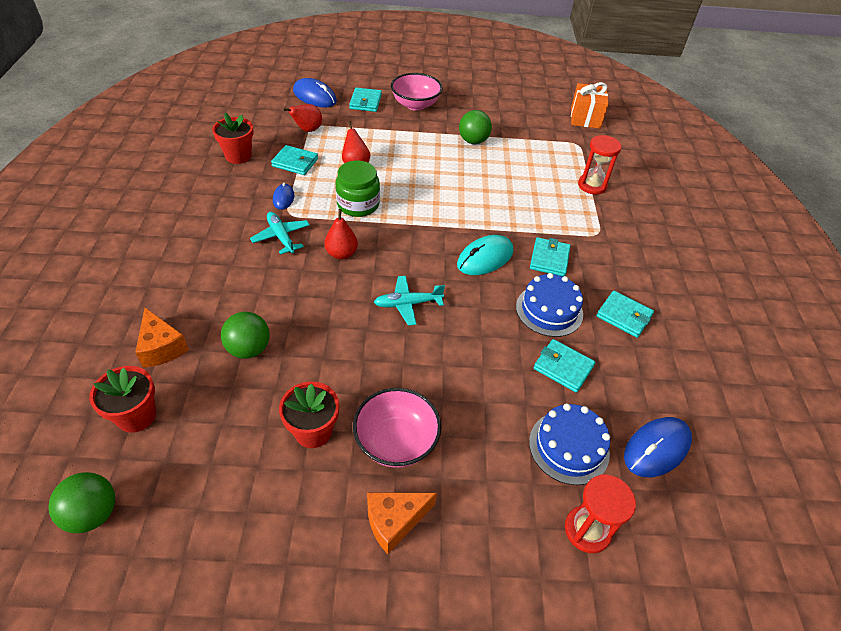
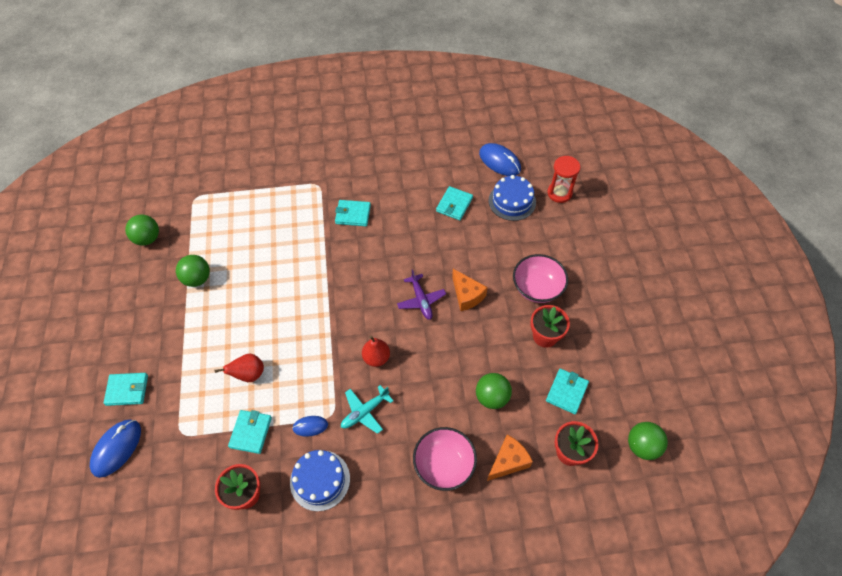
camera: 95 degrees left, 10 degrees up
red pear [283,104,322,132] -> none
green jar [336,161,380,217] -> none
orange cheese [367,492,437,554] -> orange cheese moved to [452,269,488,311]
turquoise plane [374,276,445,326] -> purple plane [397,269,446,320]
pink bowl [391,73,443,111] -> pink bowl moved to [413,427,477,491]
turquoise mouse [457,235,513,275] -> none
blue cake [516,273,583,337] -> blue cake moved to [290,450,350,511]
orange gift [571,82,608,129] -> none
red hourglass [578,135,622,195] -> none
turquoise wallet [596,291,654,338] -> turquoise wallet moved to [546,368,589,414]
none -> green ball [125,214,159,246]

